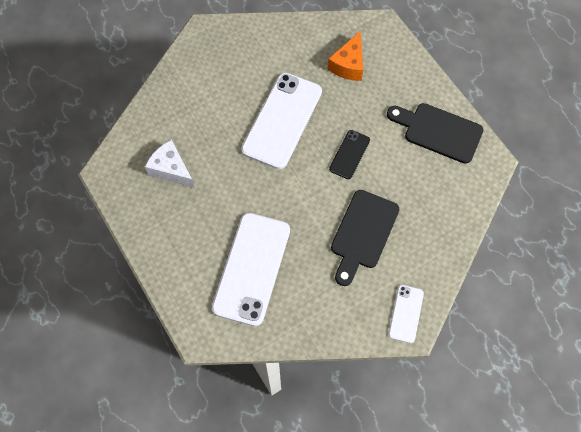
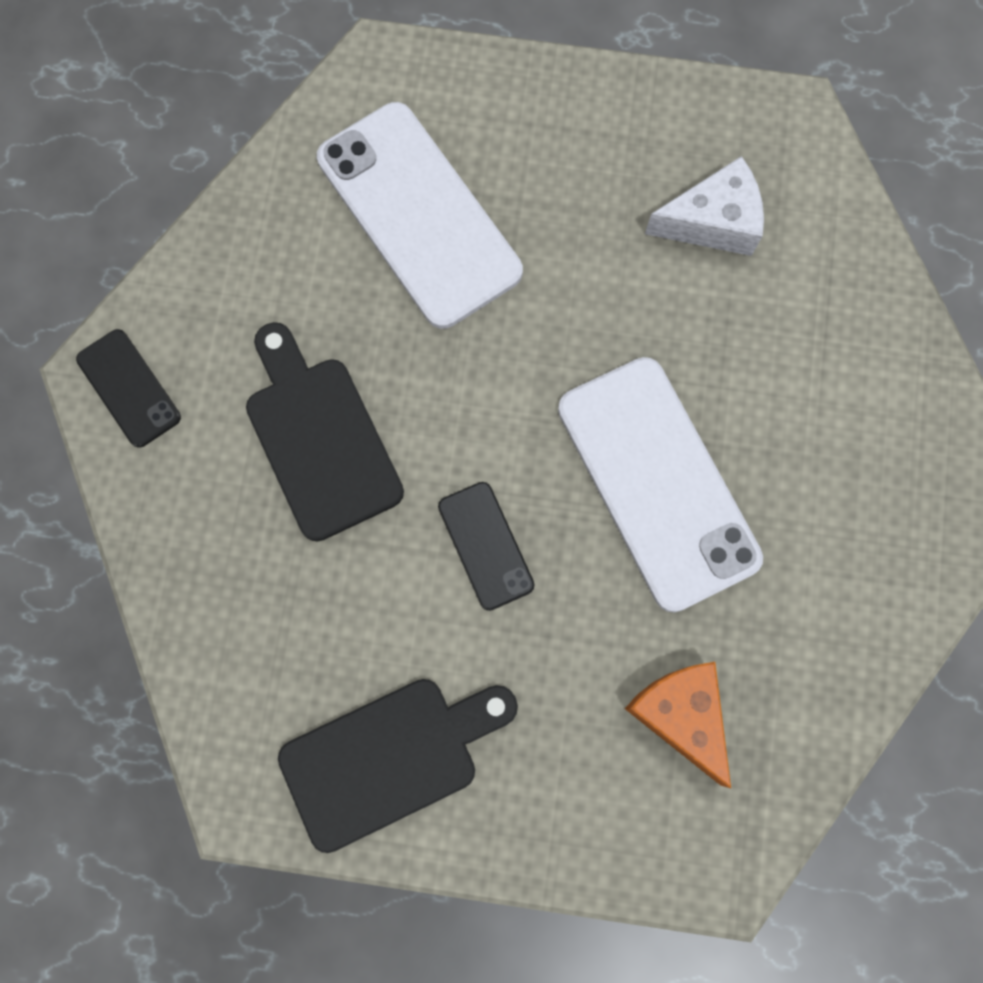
camera: 130 degrees right, 10 degrees up
white phone [389,285,424,343] -> black phone [76,329,181,448]

